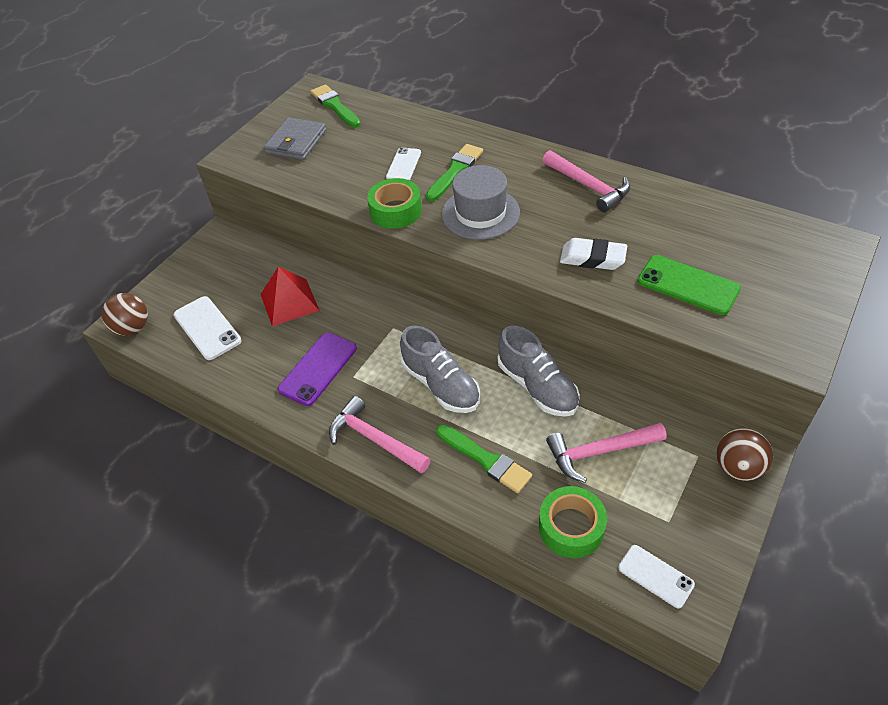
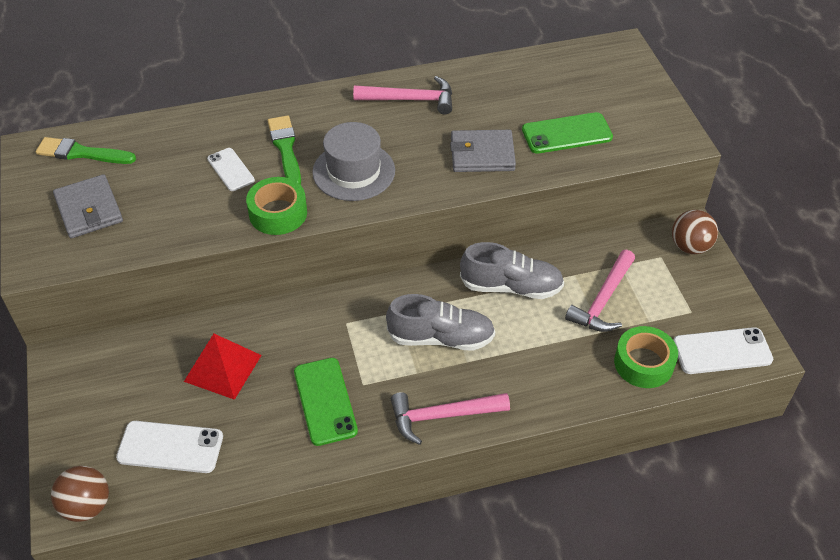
camera: 50 degrees left, 0 degrees up
purple phone [278,332,357,406] -> green phone [294,358,358,446]
green brush [436,424,532,493] -> none
white eraser [560,238,627,270] -> grey wallet [450,130,516,172]
white phone [618,545,695,608] -> white phone [673,327,773,374], size x1.54

